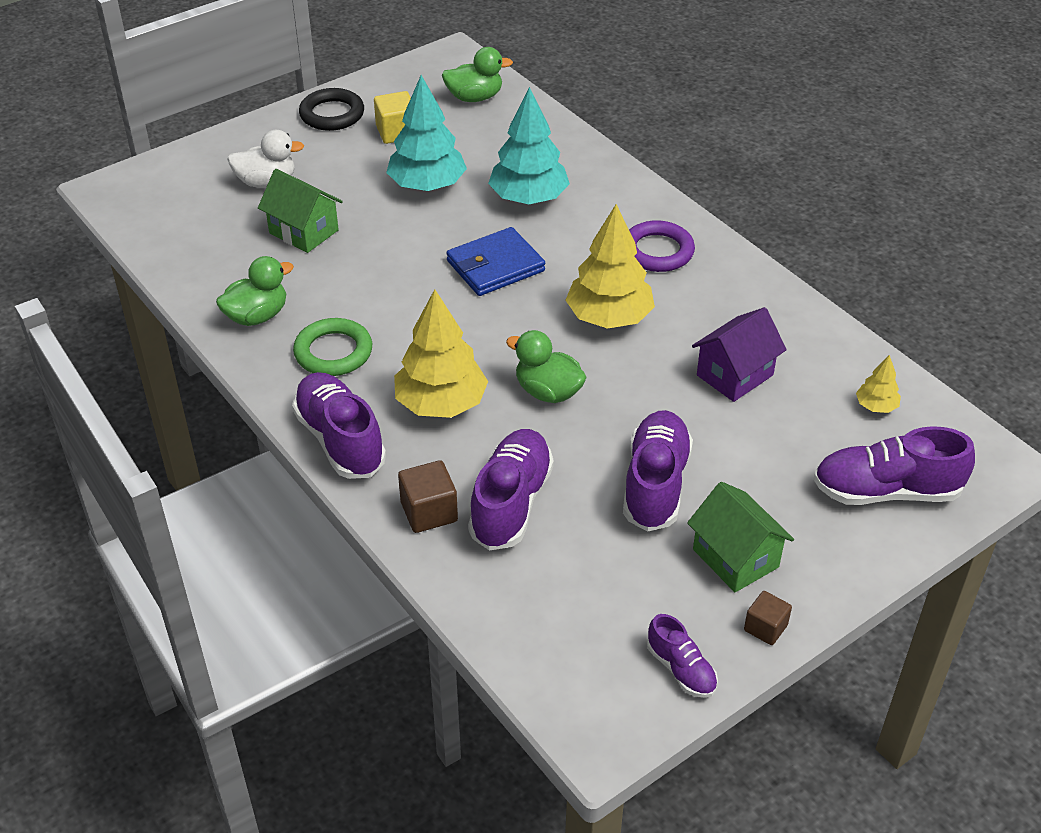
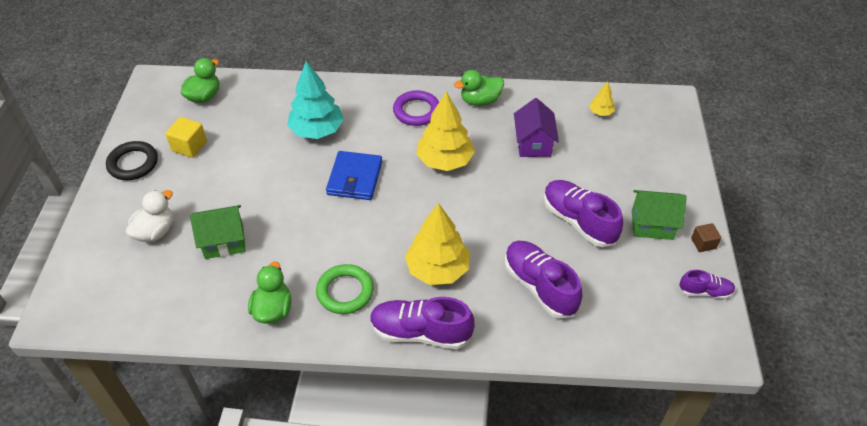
camera: 50 degrees left, 5 degrees up
turquoise tree [386,75,467,191] -> none
brown cube [398,460,458,533] -> none
green duck [506,330,587,403] -> green duck moved to [454,70,504,106]
purple shoe [813,426,975,505] -> none

